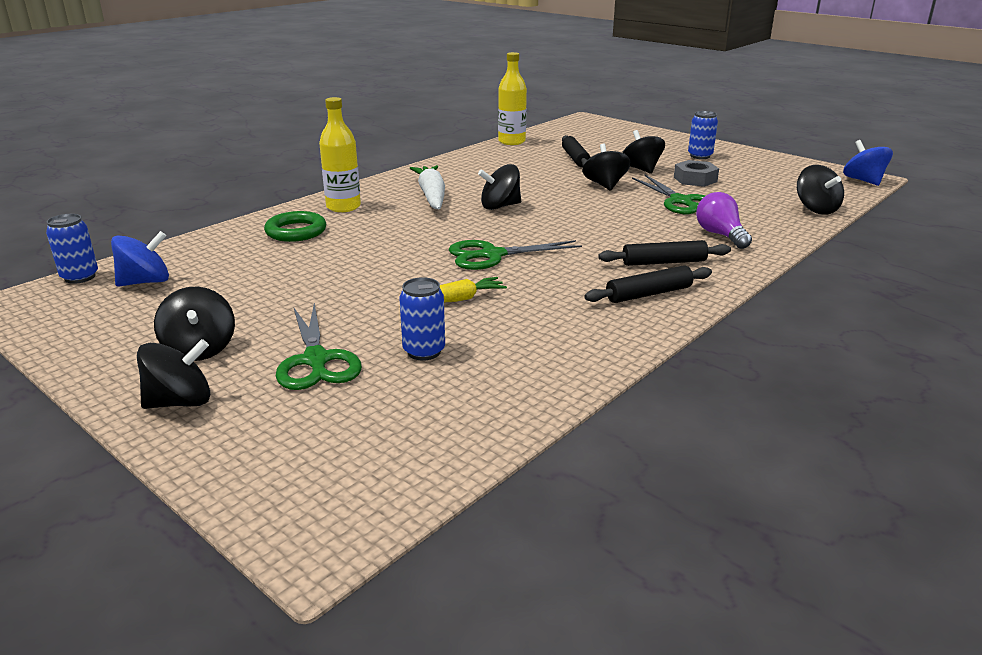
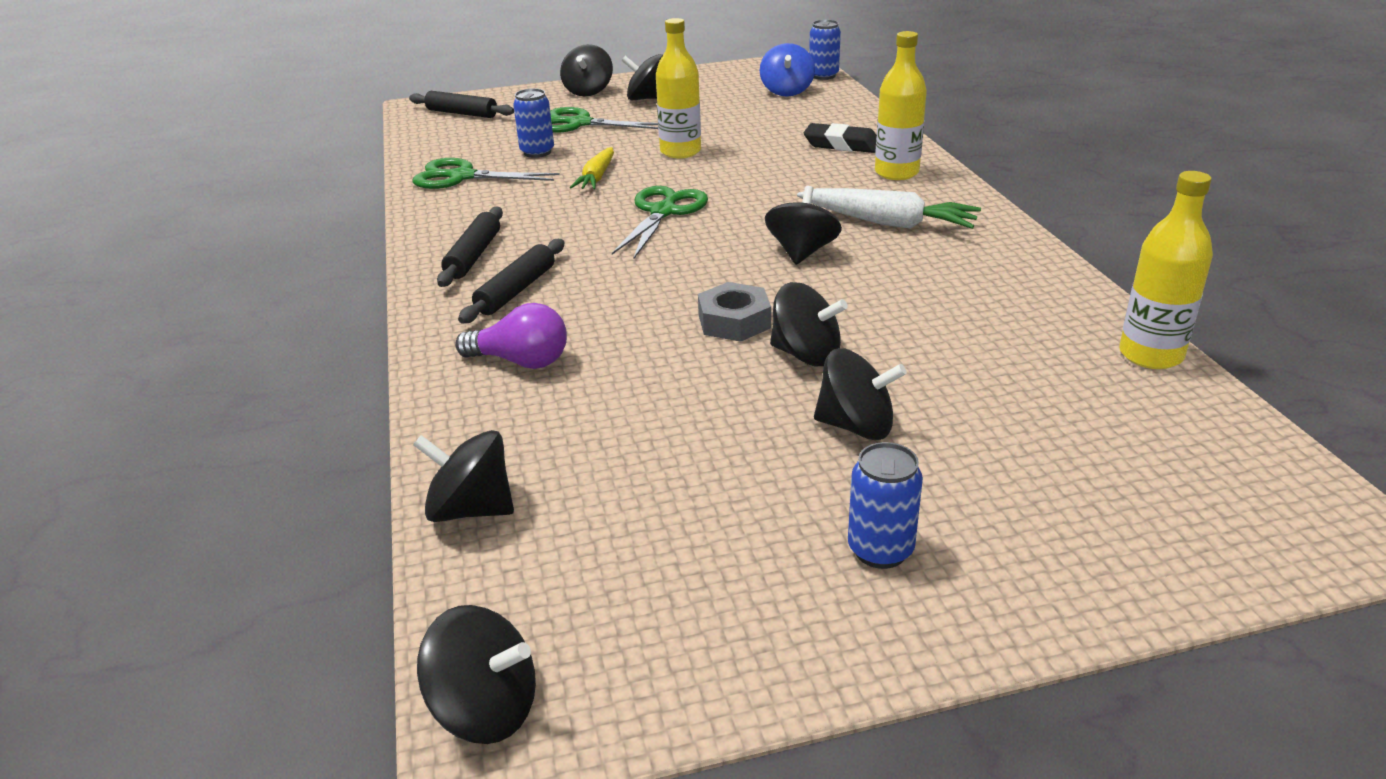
camera: 125 degrees right, 5 degrees up
green ring [264,211,326,242] -> black eraser [804,123,877,153]
black rolling pin [562,135,591,167] -> black rolling pin moved to [409,91,514,118]
green scissors [632,174,705,214] -> green scissors moved to [413,158,560,189]
grey nut [674,160,719,187] -> grey nut moved to [698,282,771,342]
blue spinning top [843,140,893,186] -> black spinning top [417,605,536,744]
none -> yellow bottle [656,18,701,158]

